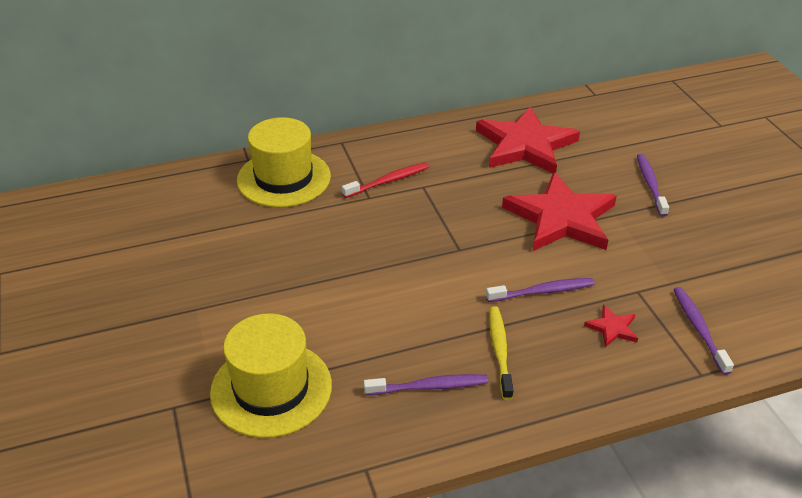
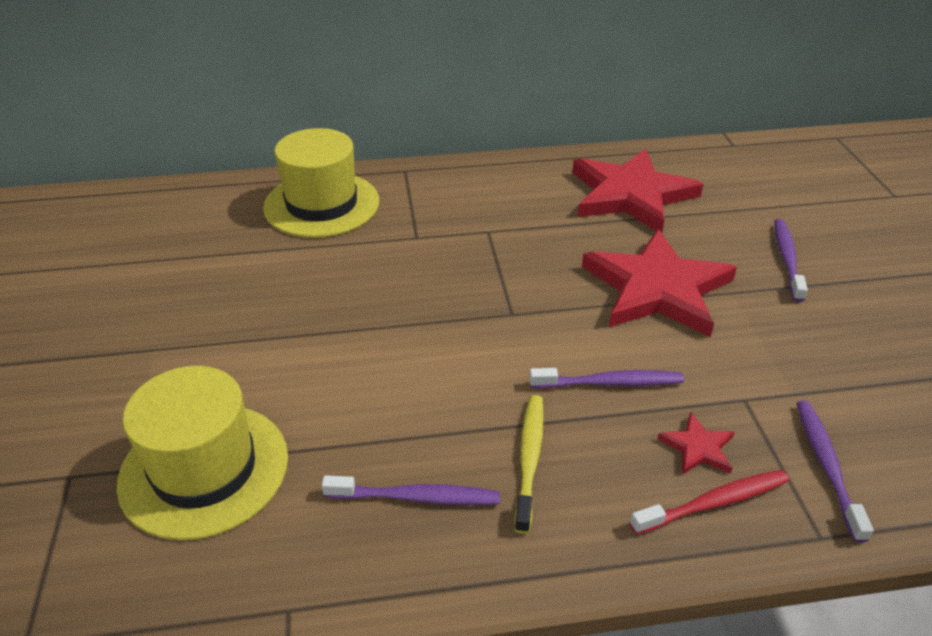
camera: 10 degrees right, 0 degrees up
red toothbrush [342,162,429,198] -> red toothbrush moved to [630,470,789,535]

